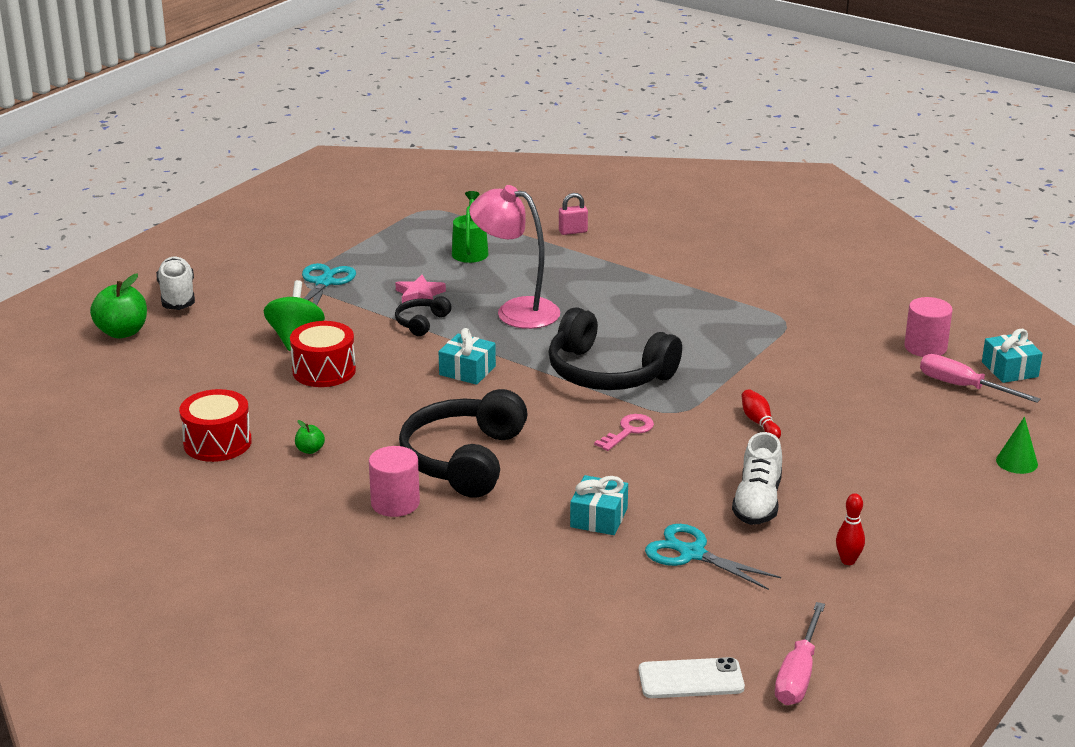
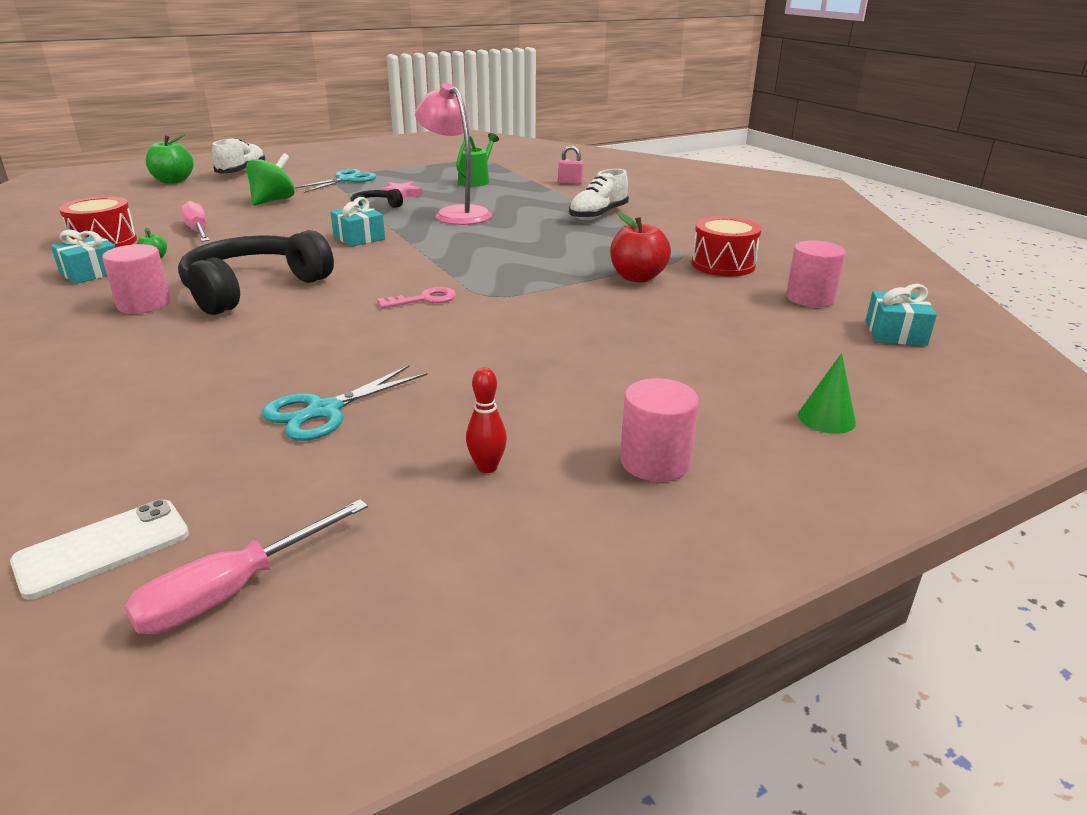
camera: 25 degrees right, 0 degrees up
red drum [290,321,356,387] -> red drum moved to [692,217,761,277]
black headphones [548,307,682,390] -> none
turquoise gift [570,475,628,535] -> turquoise gift moved to [51,230,116,284]
white phone [639,657,745,698] -> white phone turned 60 degrees counterclockwise [10,499,189,600]
turquoise scissors [645,524,781,590] -> turquoise scissors turned 105 degrees counterclockwise [262,365,427,441]
white shoe [732,432,782,525] -> white shoe moved to [569,169,629,220]
red bowling pin [742,389,781,439] -> none
pink screwdriver [920,354,1041,403] -> pink screwdriver moved to [181,201,210,242]
none -> red apple [610,212,671,283]
none -> pink cylinder [620,378,699,482]

